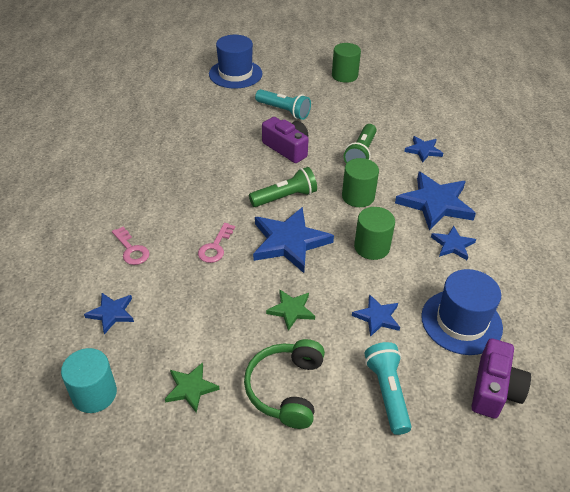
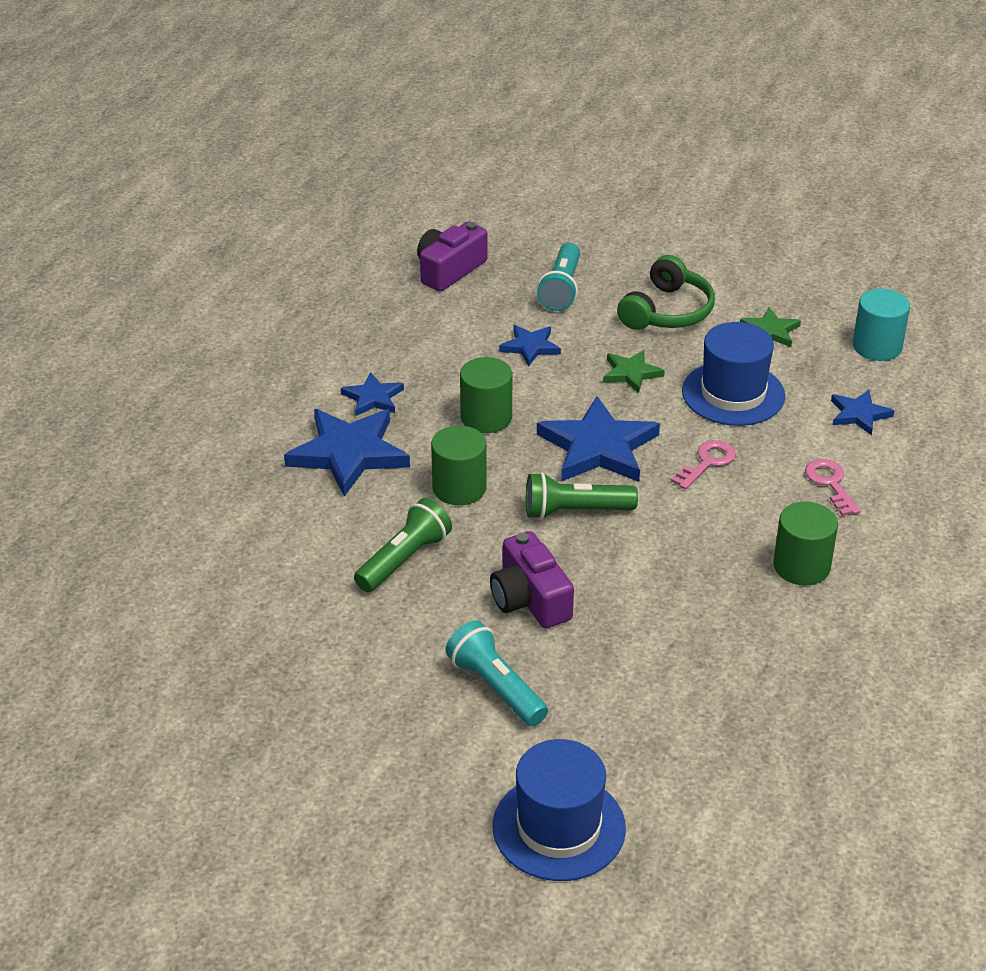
camera: 160 degrees left, 5 degrees down
green cylinder [332,43,361,83] -> green cylinder moved to [773,502,838,586]
blue star [404,136,443,162] -> none
blue hat [421,269,503,355] -> blue hat moved to [682,322,785,426]

